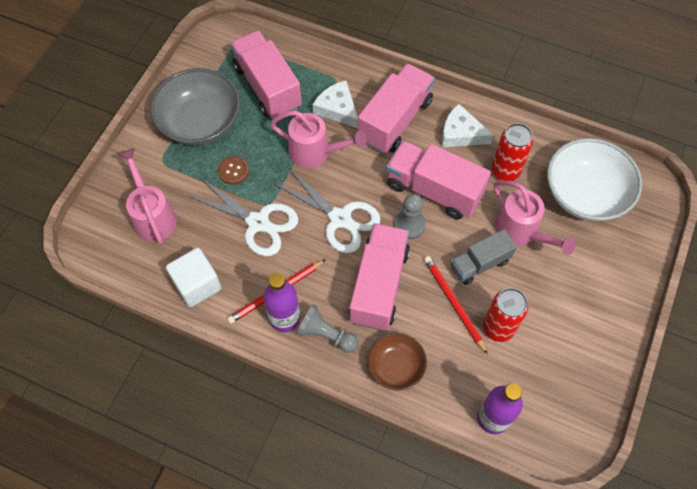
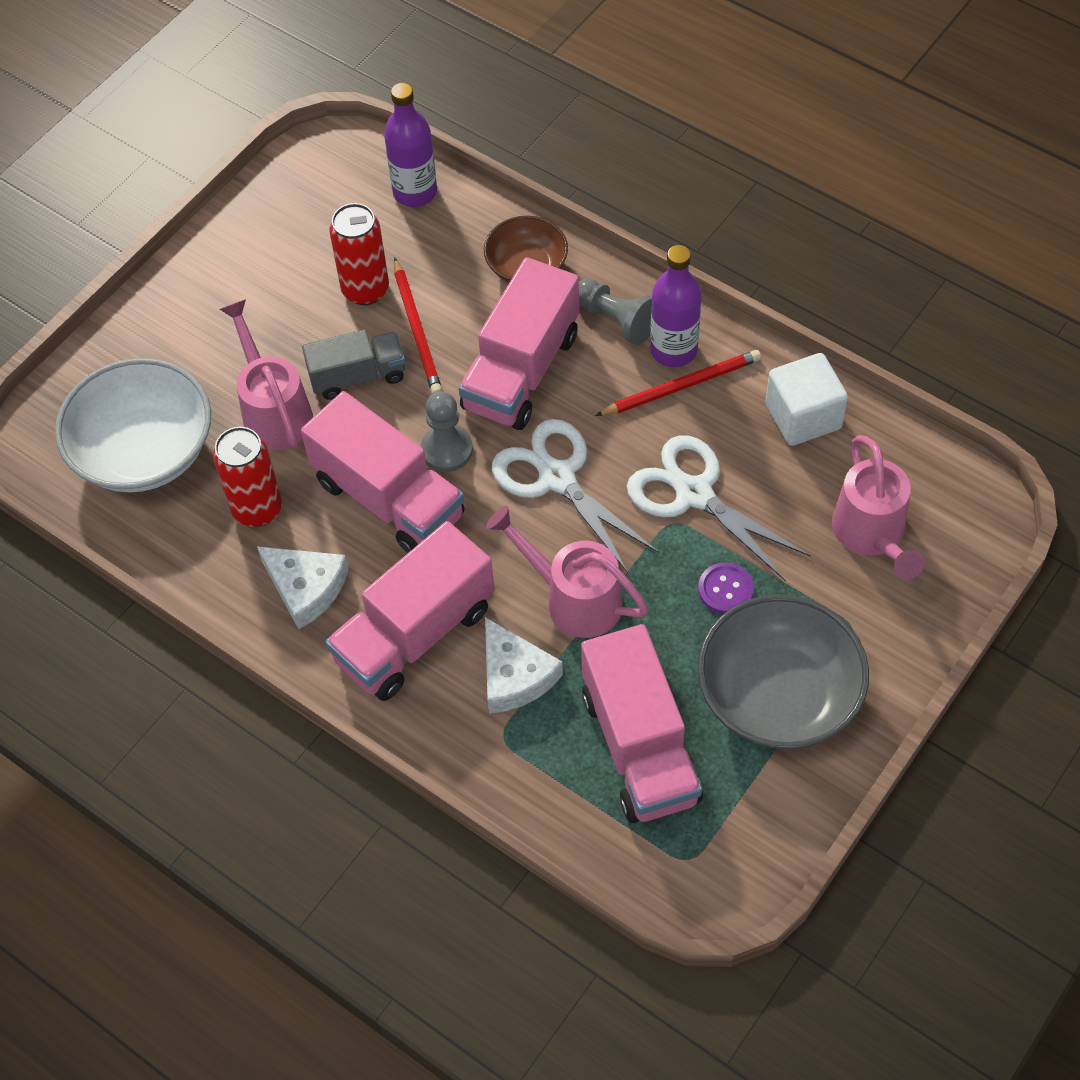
camera: 165 degrees left, 5 degrees down
brown button [218,156,249,185] -> purple button [698,562,754,614]

